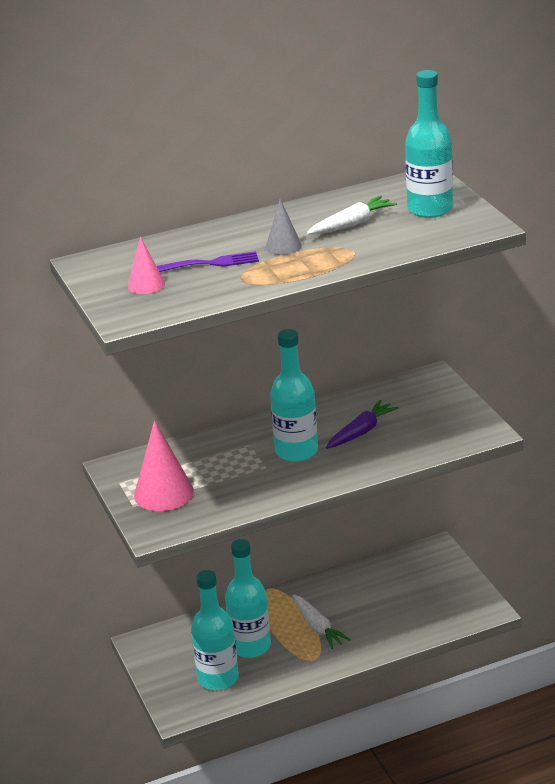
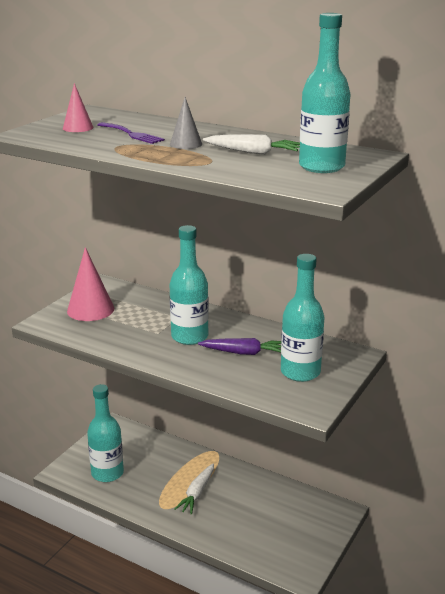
camera: 50 degrees right, 5 degrees down
turquoise bottle [225,539,271,658] -> turquoise bottle moved to [281,254,325,382]

